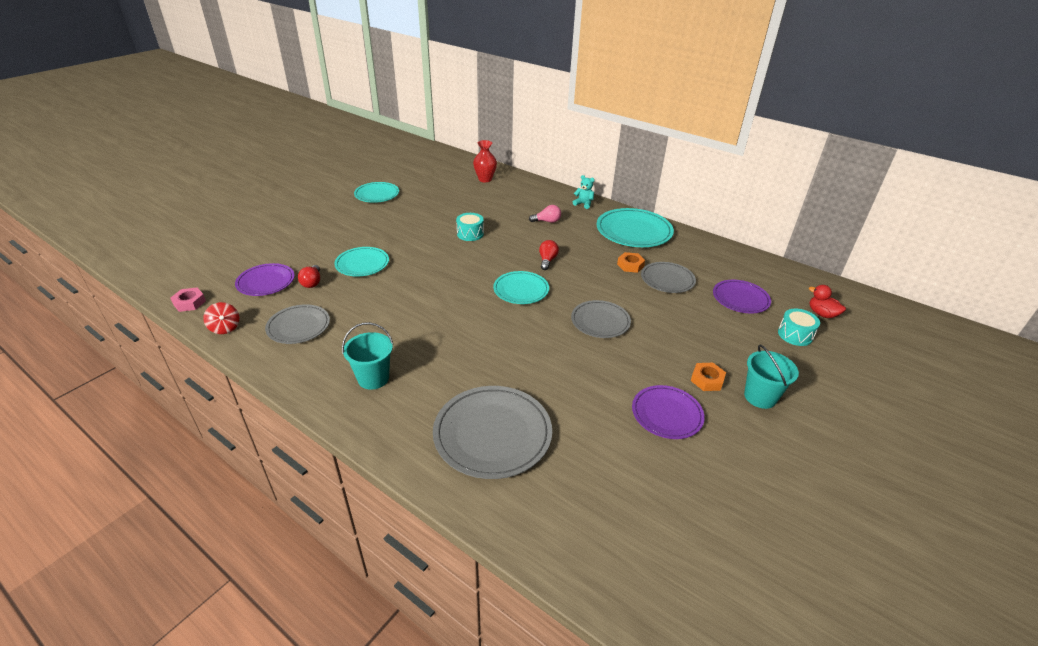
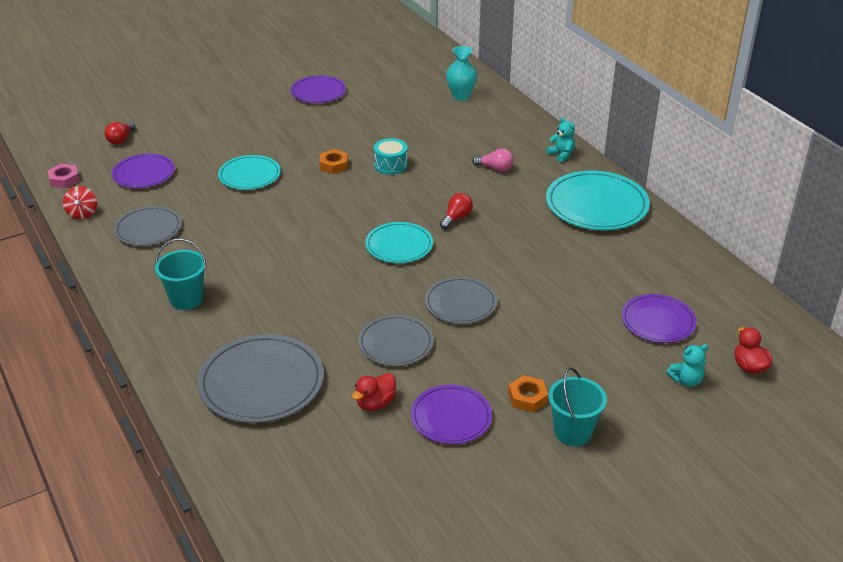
camera: 25 degrees right, 0 degrees up
red light bulb [298,265,320,288] -> red light bulb moved to [104,122,136,145]
turquoise plate [354,182,399,203] -> purple plate [290,75,346,103]
red vase [473,140,497,182] -> turquoise vase [446,46,477,100]
orange nut [617,252,645,273] -> orange nut moved to [319,149,348,174]
grey plate [641,262,696,293] -> grey plate moved to [358,315,434,366]
turquoise drum [778,309,820,346] -> turquoise teddy bear [667,344,708,387]
none -> red duck [352,373,396,411]

